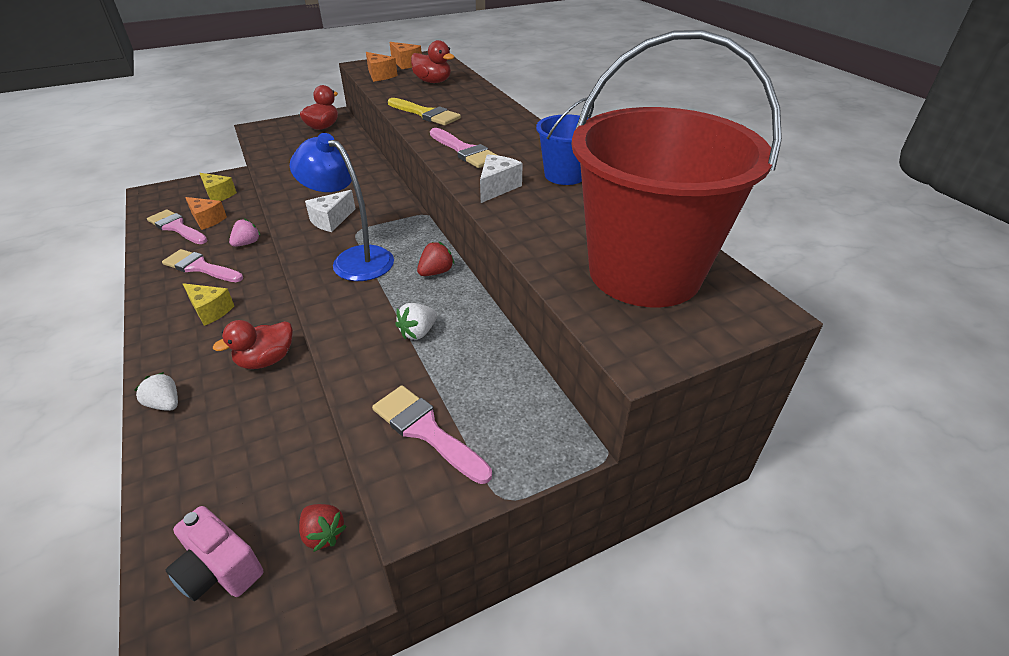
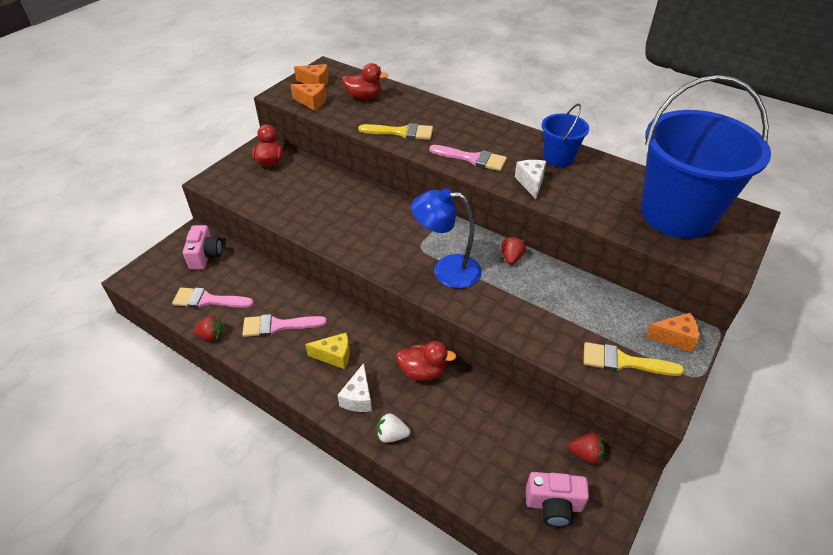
camera: 30 degrees left, 5 degrees up
orange cheese [185,197,227,230] -> orange cheese moved to [645,313,700,352]
yellow cheese [200,173,237,201] -> pink camera [183,225,222,269]
red duck [213,320,293,369] -> red duck turned 105 degrees counterclockwise [396,341,457,381]
pink strawberry [229,219,261,247] -> none
white cheese [305,190,356,232] -> white cheese moved to [337,363,372,412]
pink brush [372,385,492,484] -> yellow brush [583,342,684,376]
white strawberry [395,303,437,340] -> none
red bucket [571,30,782,307] -> blue bucket [641,75,771,238]
none -> red strawberry [193,316,223,341]

